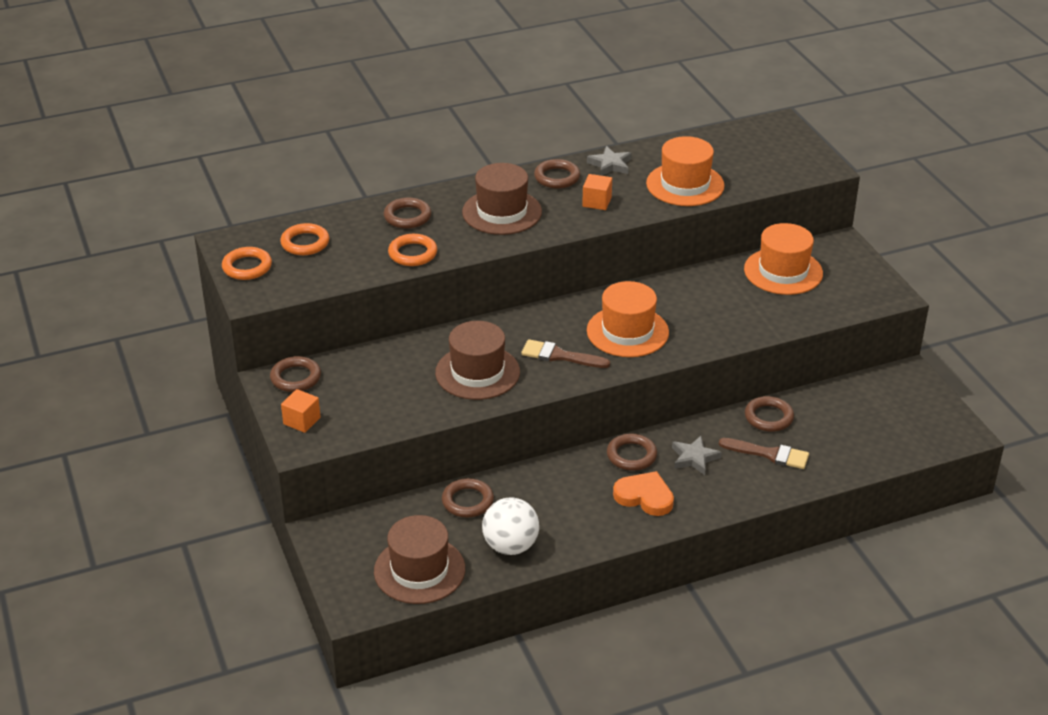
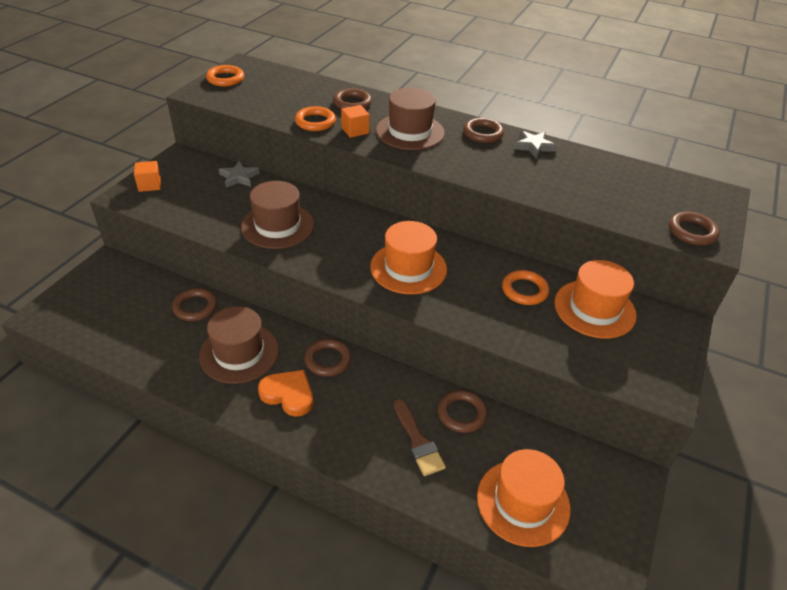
camera: 45 degrees right, 5 degrees up
brown ring [270,356,321,392] -> brown ring moved to [669,212,720,246]
orange ring [280,223,329,255] -> orange ring moved to [502,270,549,305]
brown hat [374,515,465,604] -> brown hat moved to [199,306,279,384]
white ball [482,497,539,555] -> none
brown brush [521,339,610,368] -> none
orange cube [582,174,612,210] -> orange cube moved to [341,105,370,138]
orange heart [613,471,674,516] -> orange heart turned 45 degrees counterclockwise [258,370,313,417]
orange hat [646,136,725,206] -> orange hat moved to [477,449,571,547]
grey star [672,436,722,475] -> grey star moved to [219,161,259,187]

